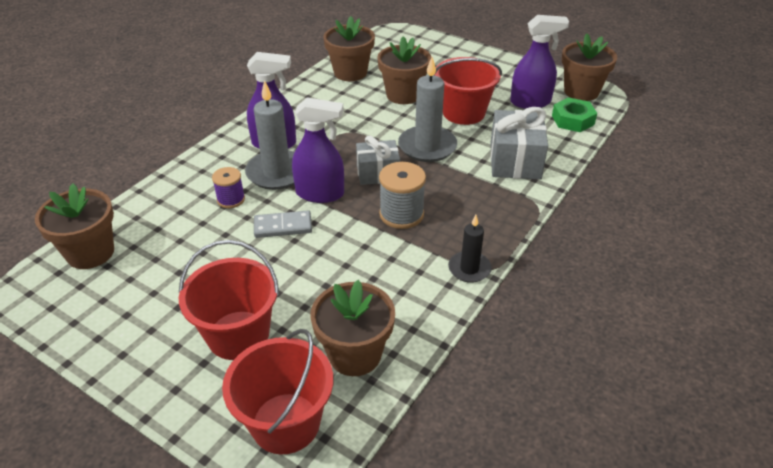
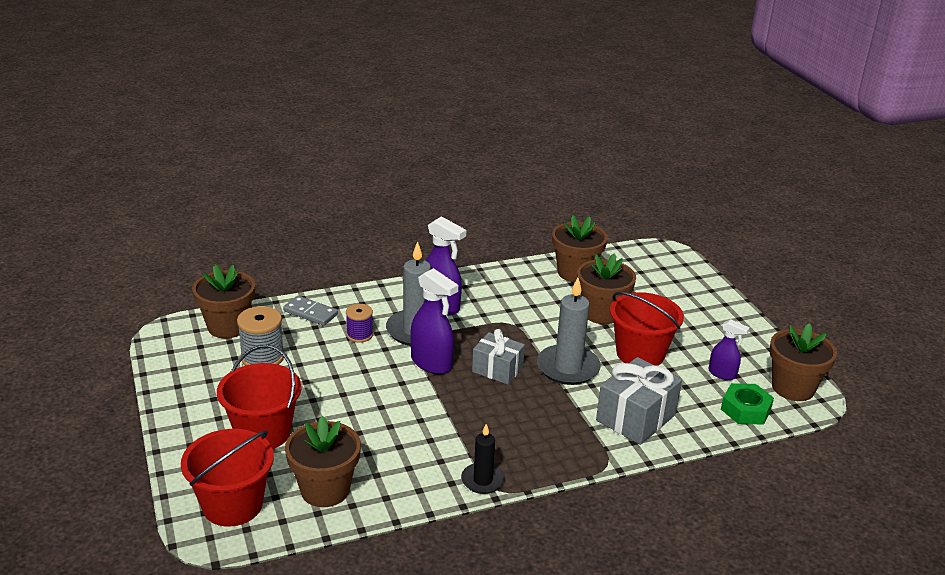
camera: 35 degrees right, 10 degrees down
grey domino [254,211,312,238] -> grey domino moved to [283,296,338,326]
grey spool [379,162,426,229] -> grey spool moved to [237,306,284,365]
purple spray bottle [510,15,569,109] -> purple spray bottle [709,319,750,380], size x0.60

